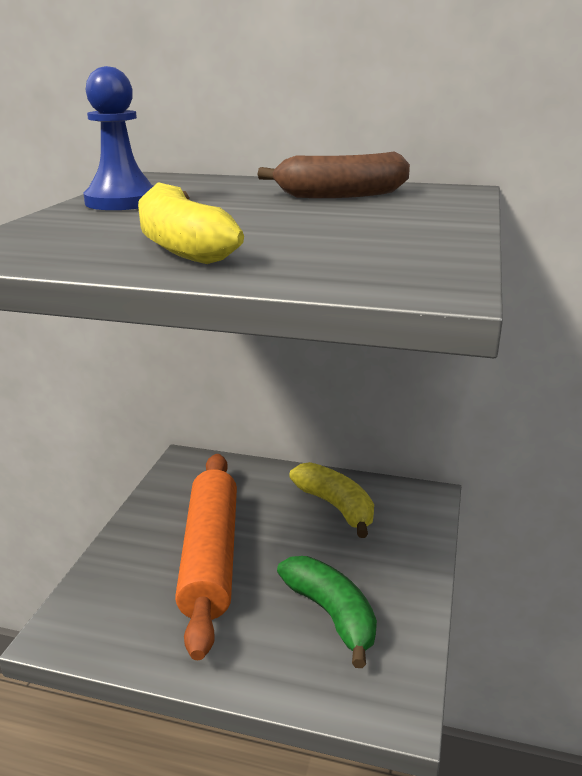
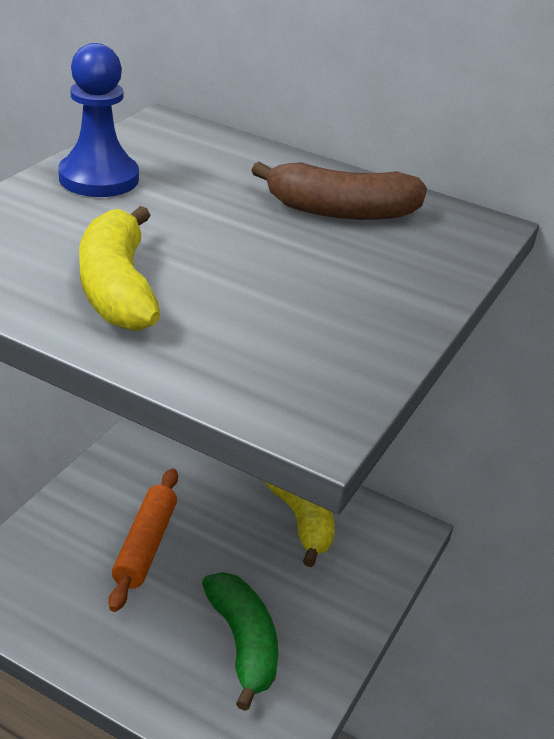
camera: 10 degrees right, 10 degrees up
orange rolling pin [175,454,237,660] -> orange rolling pin [108,468,178,612], size x0.62

